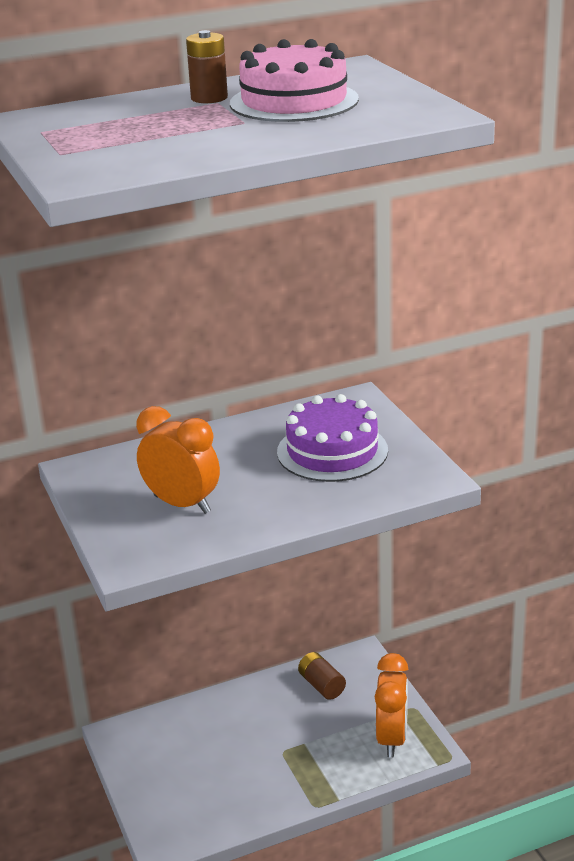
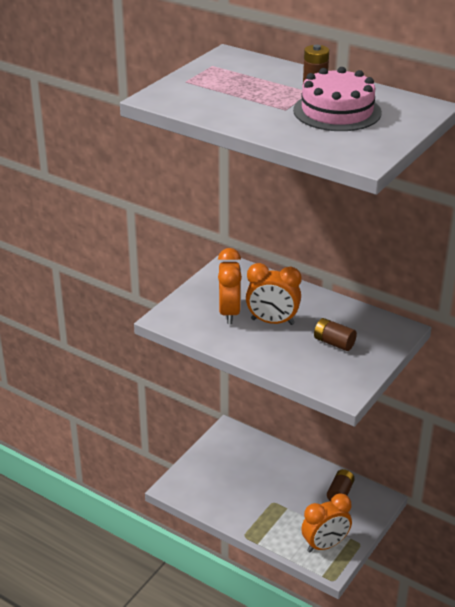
camera: 55 degrees right, 5 degrees up
purple cake [277,394,388,482] -> brown battery [314,318,357,351]
none -> orange clock [246,263,301,325]

